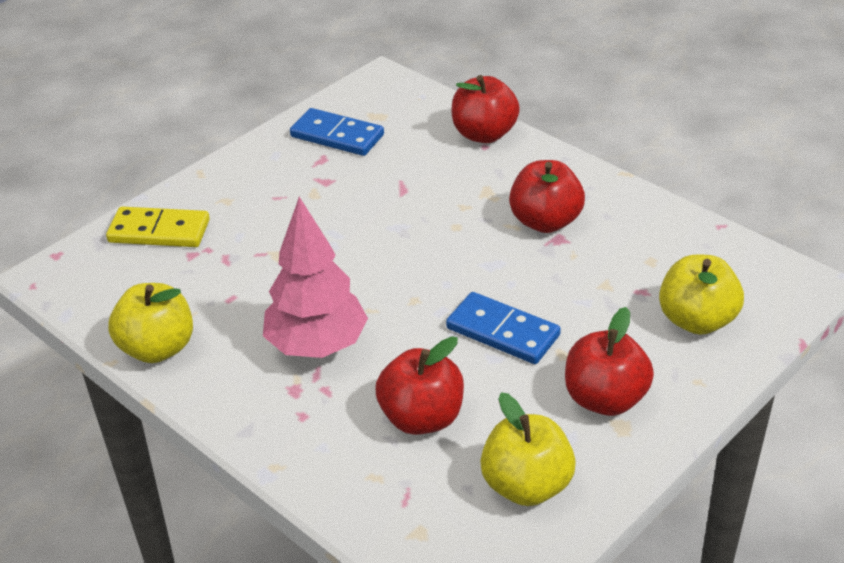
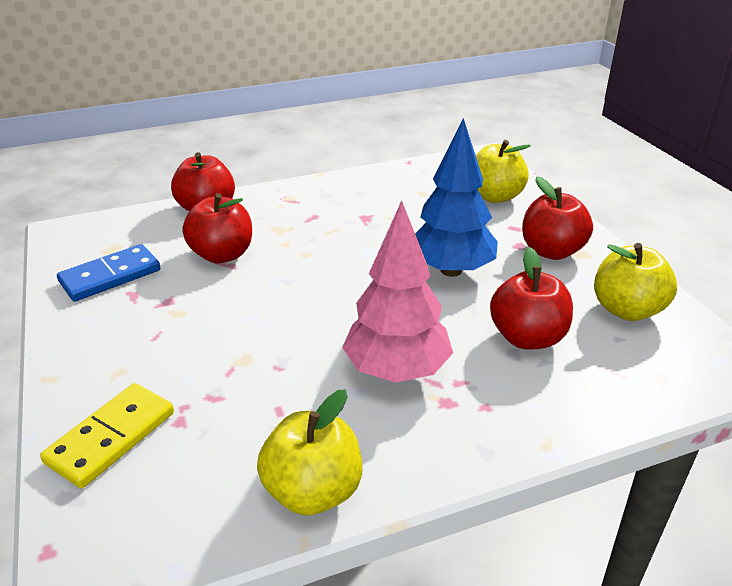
camera: 65 degrees left, 5 degrees down
blue domino [446,292,561,364] -> blue tree [415,118,498,277]
red apple [509,160,585,233] -> red apple moved to [183,193,252,264]

